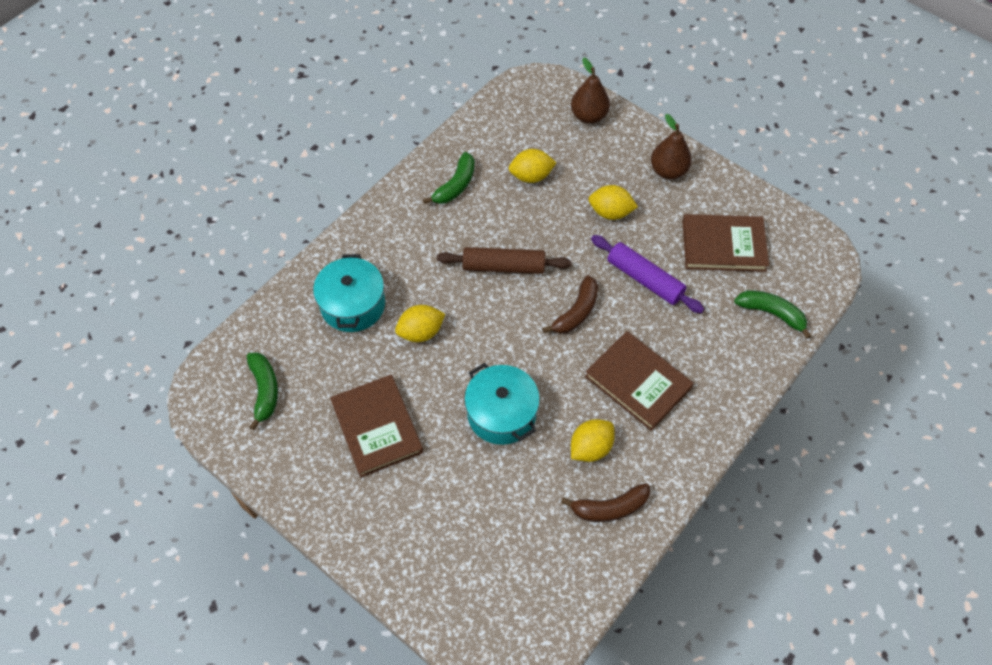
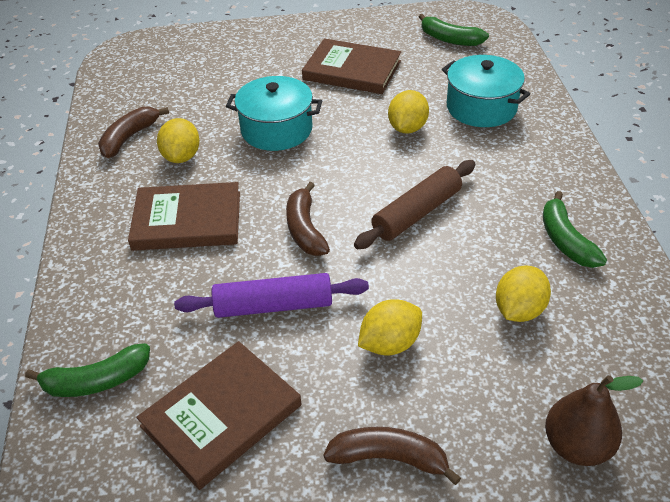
camera: 135 degrees right, 15 degrees down
brown pear [651,114,692,179] -> brown banana [323,427,461,485]

